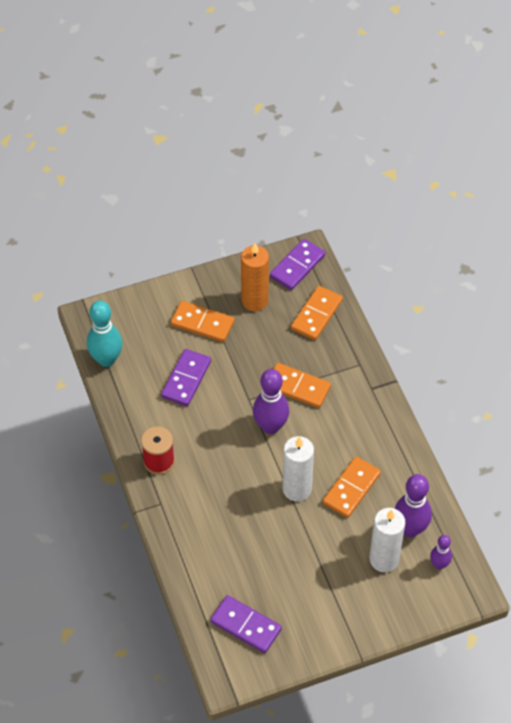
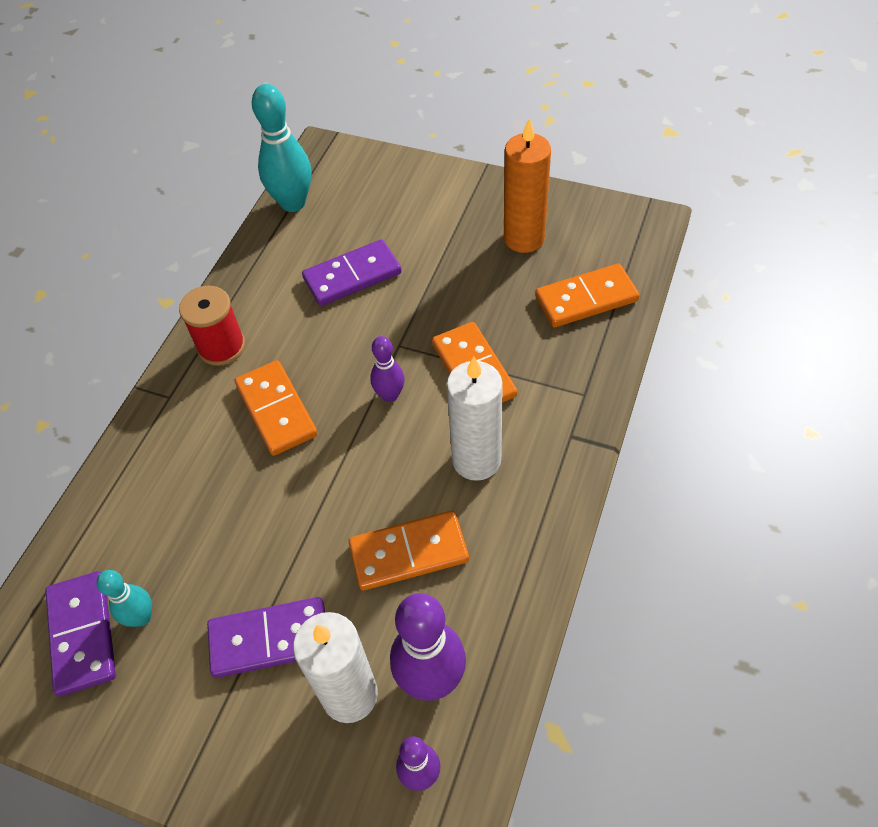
camera: 45 degrees right, 0 degrees up
orange domino [171,301,234,342] -> orange domino moved to [235,360,318,456]
purple bowling pin [253,369,289,434] -> purple bowling pin [370,336,405,402], size x0.56
purple domino [270,239,325,290] -> purple domino moved to [207,597,325,678]
white candle [283,436,314,502] -> white candle moved to [447,356,503,481]
none -> turquoise bowling pin [96,570,152,627]

